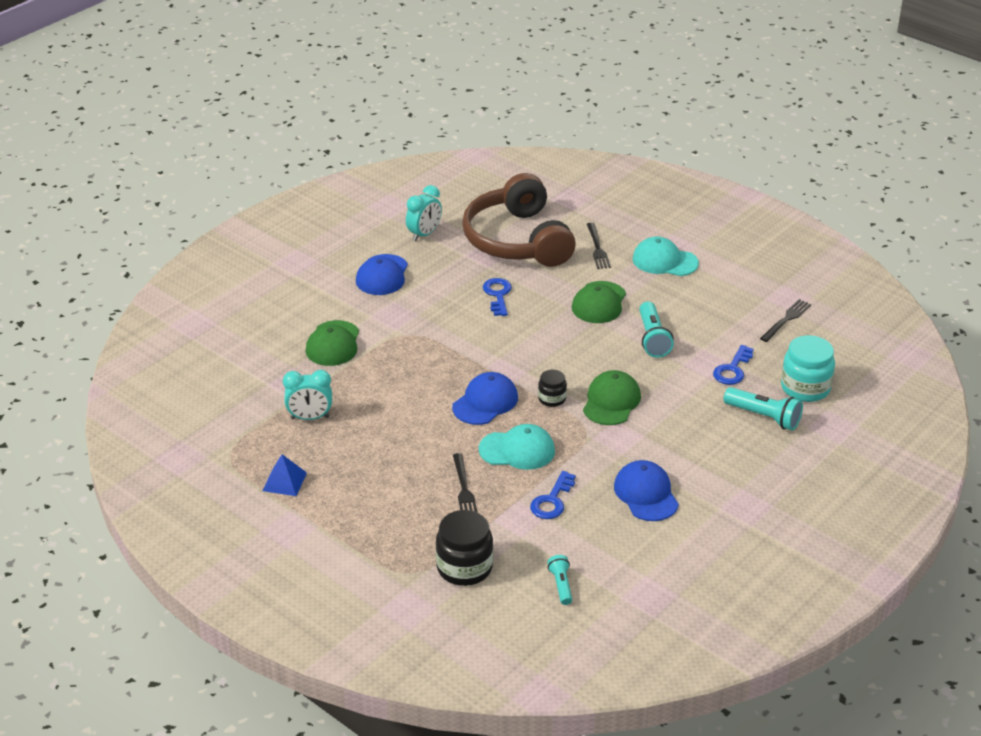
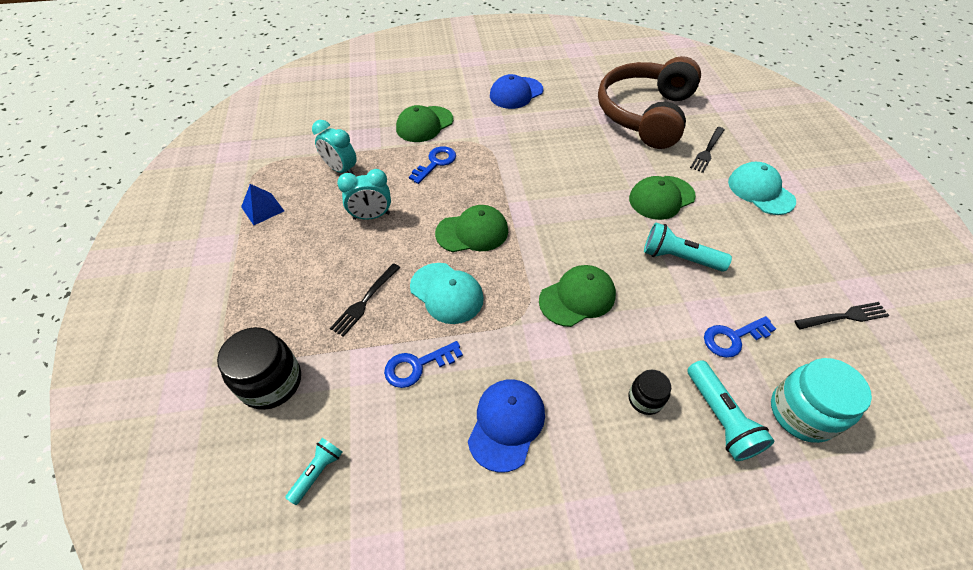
camera: 40 degrees right, 15 degrees up
turquoise clock [406,185,442,241] -> turquoise clock moved to [337,169,391,220]
blue cap [452,372,518,425] -> green cap [435,205,508,252]
blue key [483,278,512,316] -> blue key moved to [409,146,456,184]
black jar [538,370,567,407] -> black jar moved to [628,370,671,415]
turquoise flashlight [639,302,674,358] -> turquoise flashlight turned 75 degrees clockwise [644,223,732,272]

